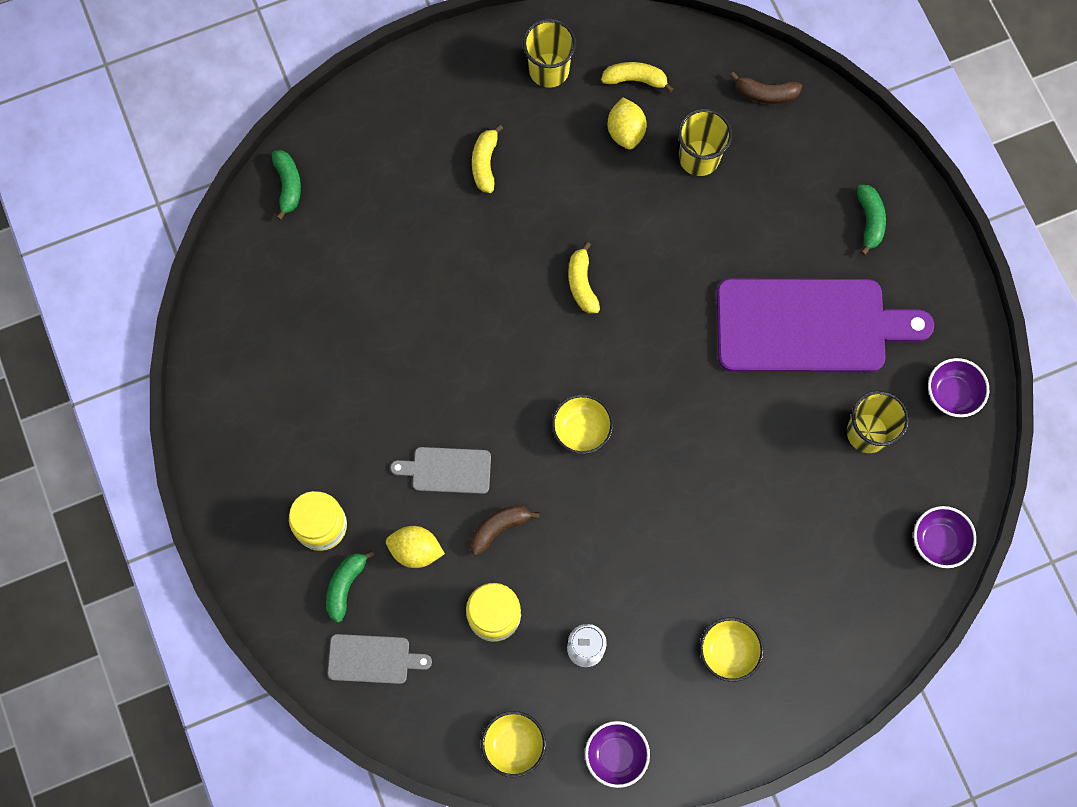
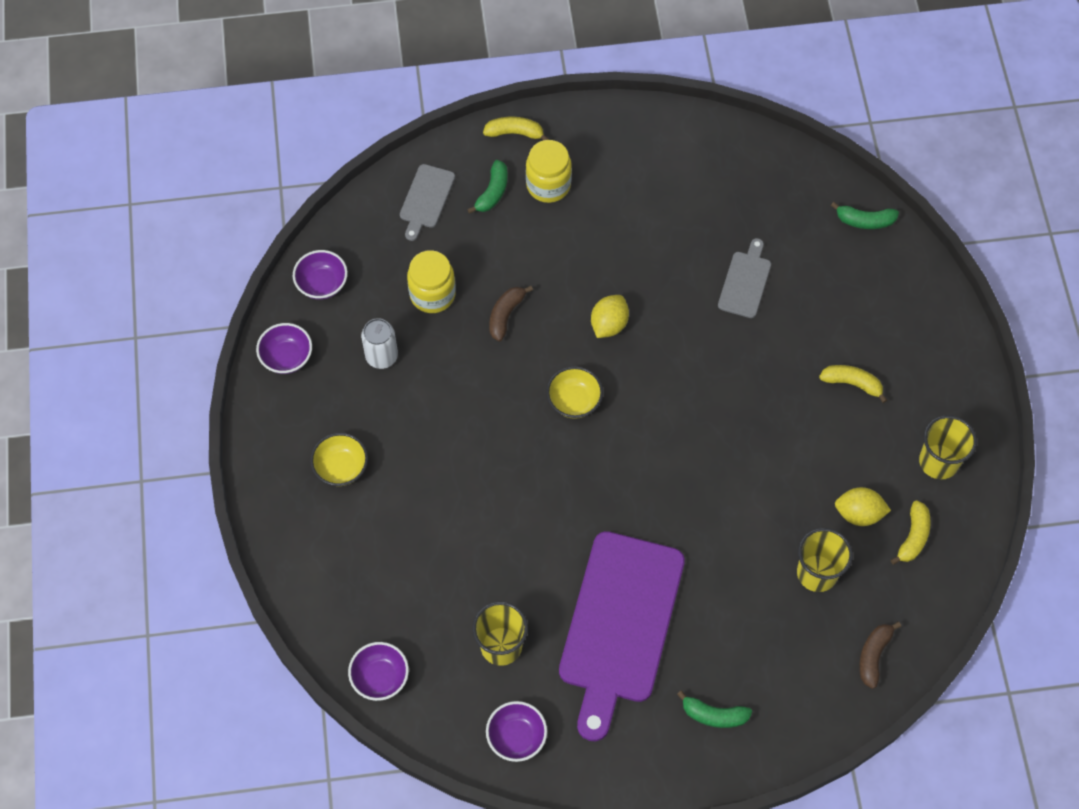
camera: 105 degrees right, 10 degrees down
green banana [326,550,375,623] -> green banana turned 75 degrees clockwise [467,160,508,214]
yellow lemon [386,526,445,568] -> yellow lemon moved to [591,295,629,338]
grey cutting board [390,447,491,494] -> grey cutting board moved to [718,238,771,318]
brown banana [470,505,539,556] -> brown banana turned 135 degrees counterclockwise [489,286,533,341]
yellow bowl [481,711,546,777] -> purple bowl [293,250,348,300]
yellow banana [569,242,600,314] -> yellow banana moved to [483,117,549,140]

